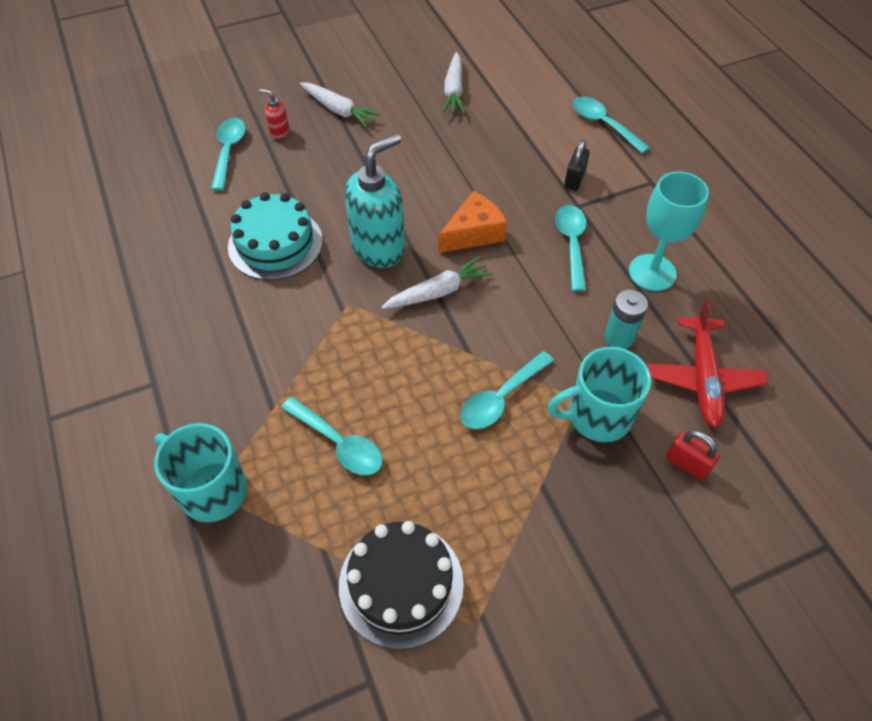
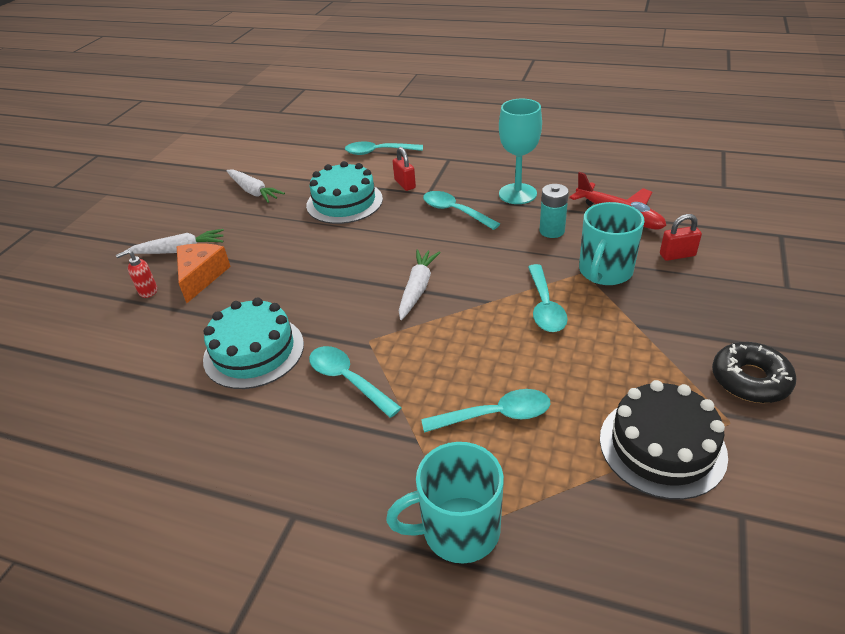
camera: 45 degrees left, 15 degrees down
turquoise spoon [211,118,246,191] -> turquoise spoon moved to [309,346,402,418]
turquoise soap dispenser [345,133,405,268] -> none
orange cheese [439,191,507,253] -> orange cheese moved to [177,244,231,303]
black padlock [564,140,590,191] -> red padlock [393,147,416,191]
none -> turquoise cake [306,161,383,224]
none -> black donut [712,342,796,403]

